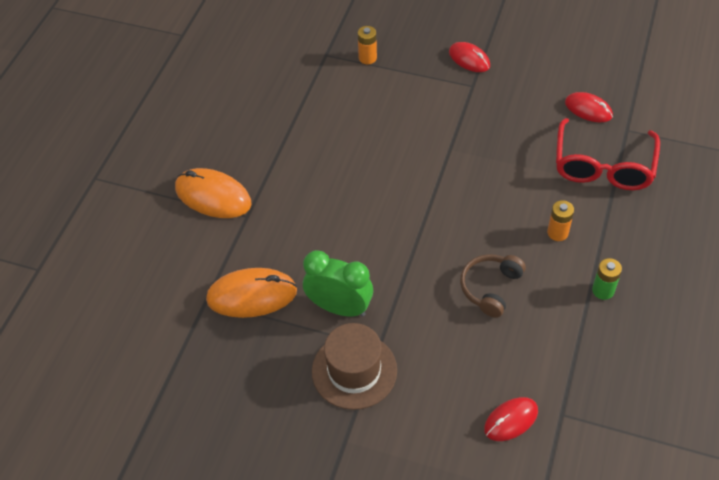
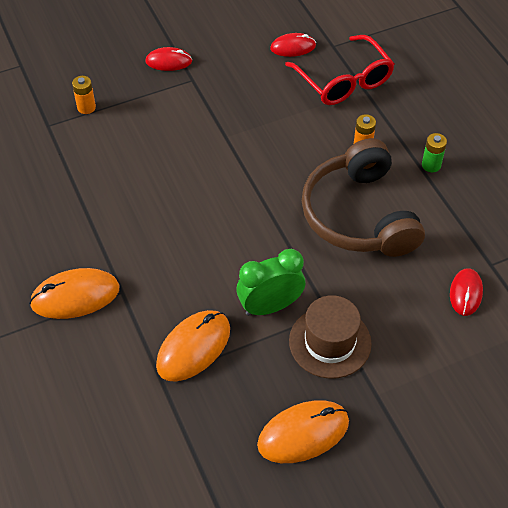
camera: 45 degrees left, 0 degrees up
brown headphones [460,254,526,318] -> brown headphones [302,138,425,257], size x2.04
none -> orange mouse [257,400,349,463]

